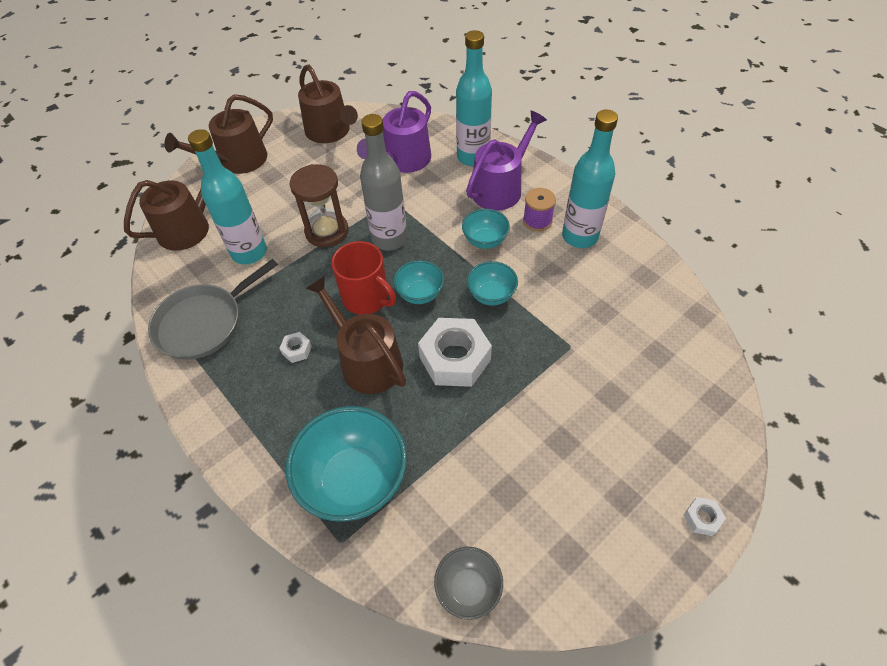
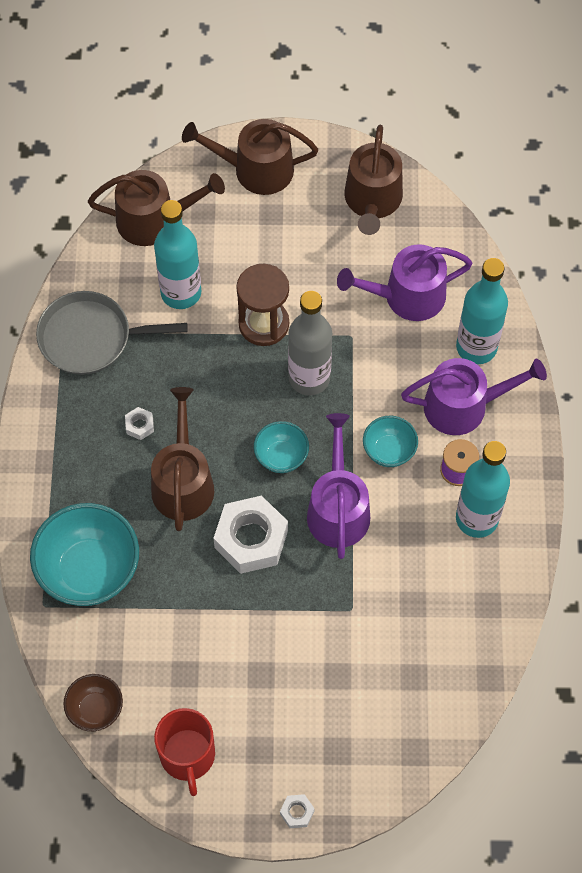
camera: 40 degrees right, 10 degrees up
red mug [331,241,396,315] -> red mug moved to [154,708,215,796]
grey bowl [434,547,503,620] -> brown bowl [63,674,123,731]
turquoise bowl [467,261,518,306] -> purple watering can [307,413,370,559]

